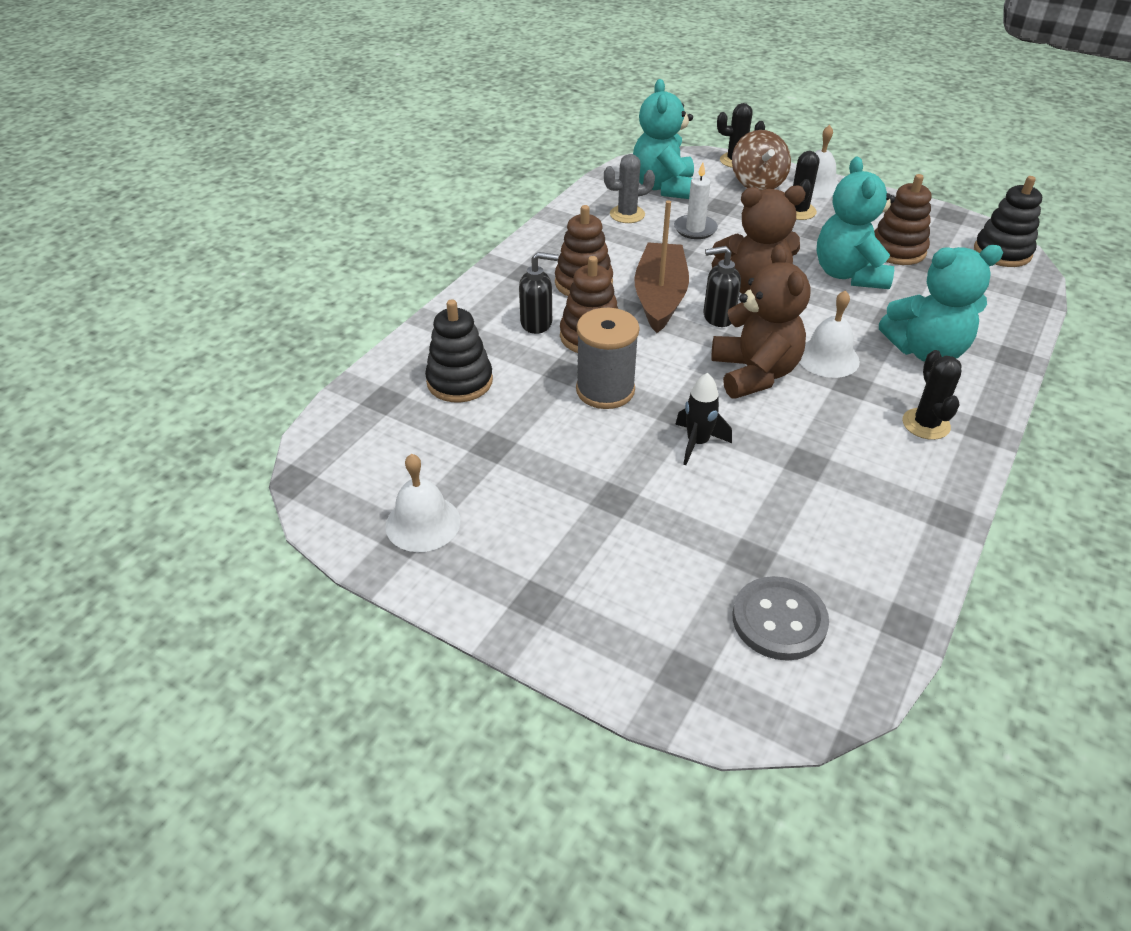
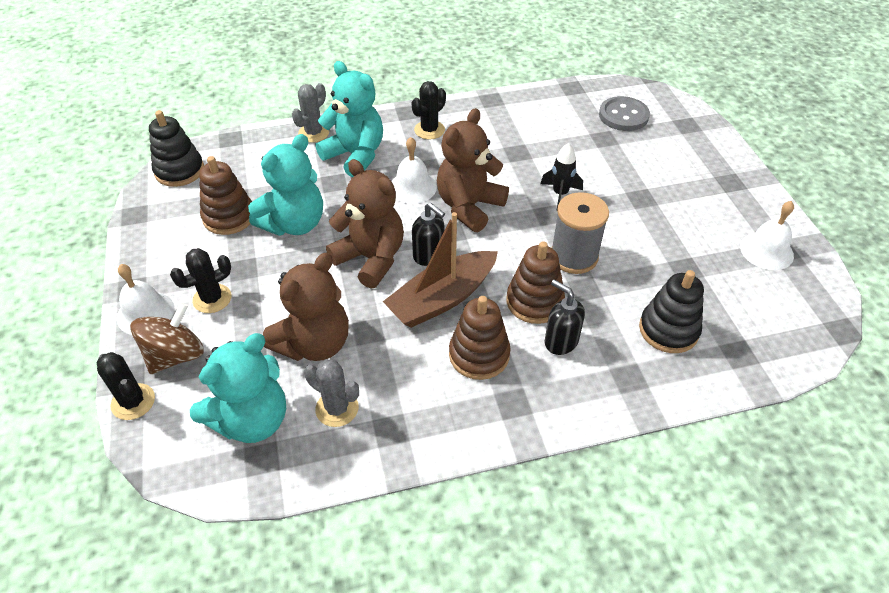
camera: 135 degrees left, 5 degrees up
white candle [674,163,718,239] -> brown teddy bear [263,253,349,361]
none -> grey cactus [292,83,329,143]

